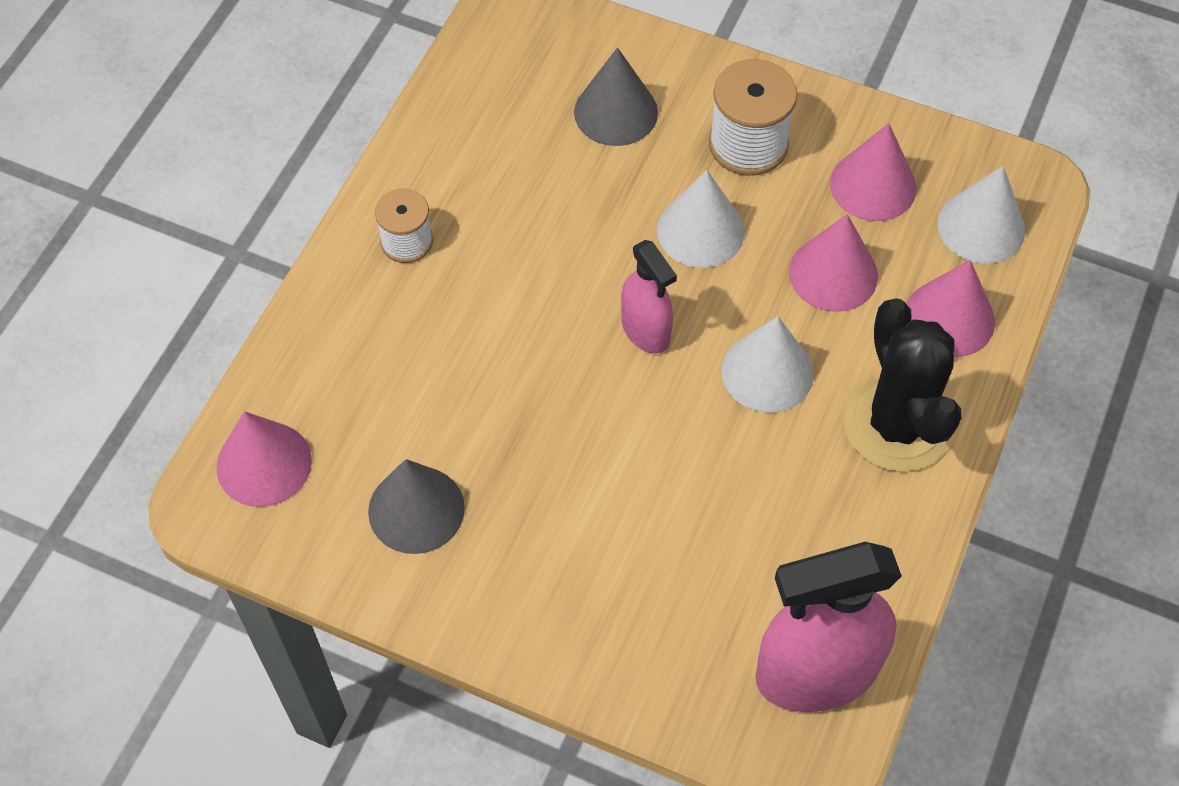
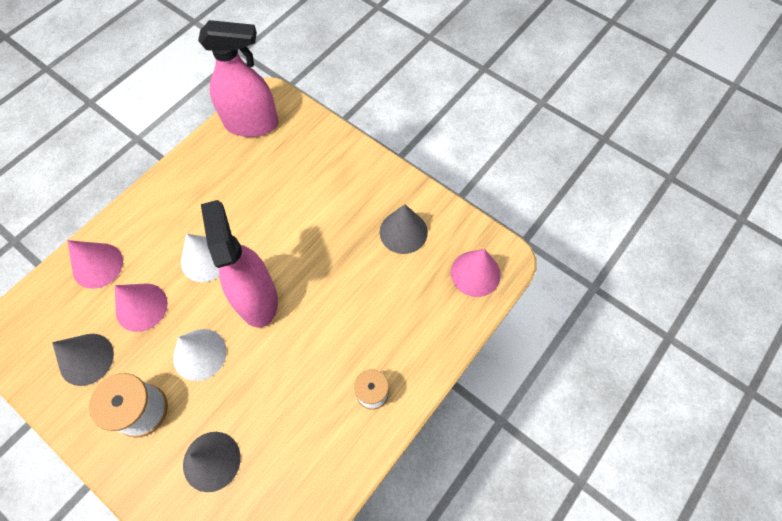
camera: 165 degrees left, 5 degrees up
pink spray bottle [621,240,677,353] -> pink spray bottle [201,200,278,328], size x1.80
pink cone [830,123,916,221] -> grey cone [52,334,114,386]
black cactus [844,298,961,472] -> none
white cone [937,166,1025,264] -> none

